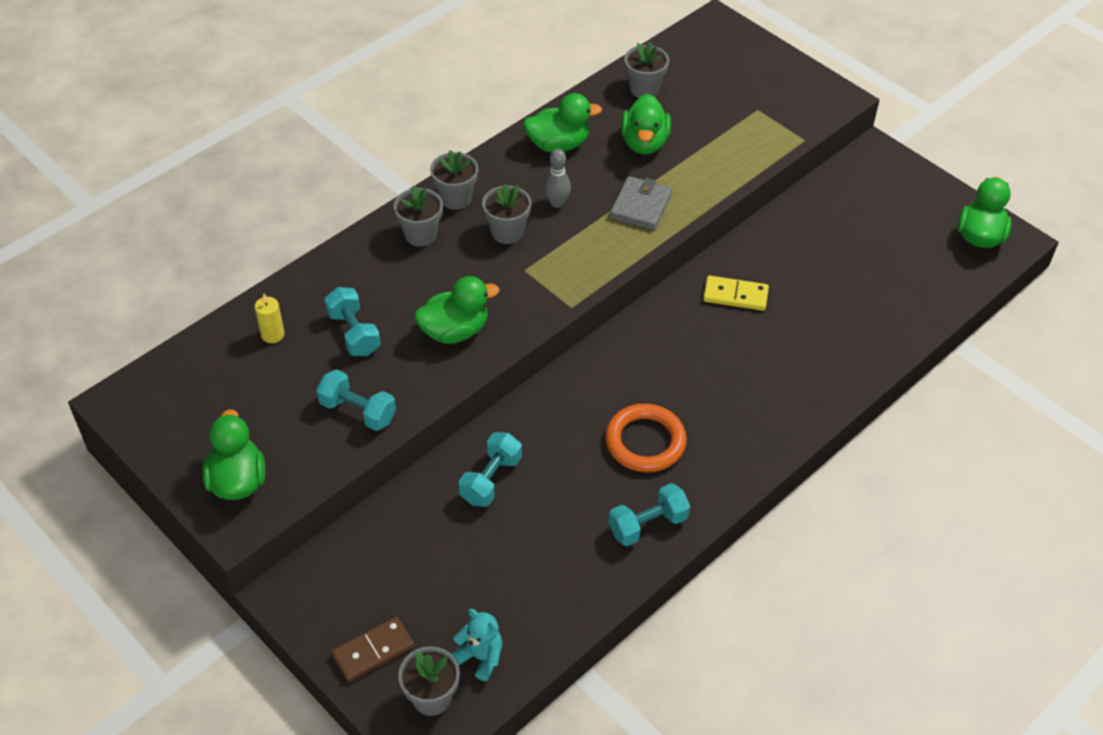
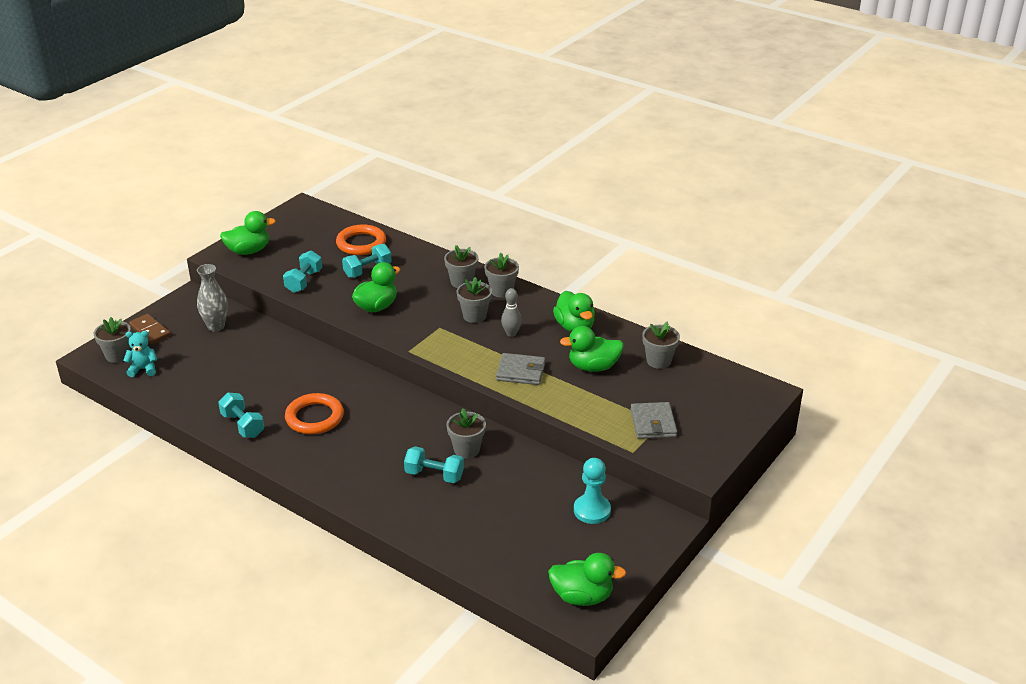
camera: 80 degrees right, 15 degrees down
yellow candle [255,294,284,343] -> orange ring [336,225,386,255]
green duck [414,276,499,344] -> green duck turned 105 degrees counterclockwise [352,262,400,312]
turquoise teddy bear [452,609,503,681] -> turquoise teddy bear turned 120 degrees counterclockwise [123,331,157,377]
turquoise dumbbell [459,432,522,507] -> turquoise dumbbell moved to [404,446,464,483]
yellow domino [703,275,769,311] -> grey flower pot [447,408,486,458]
none -> grey vase [197,264,228,332]
none -> turquoise pawn [574,458,611,524]
none -> grey wallet [631,402,677,439]

